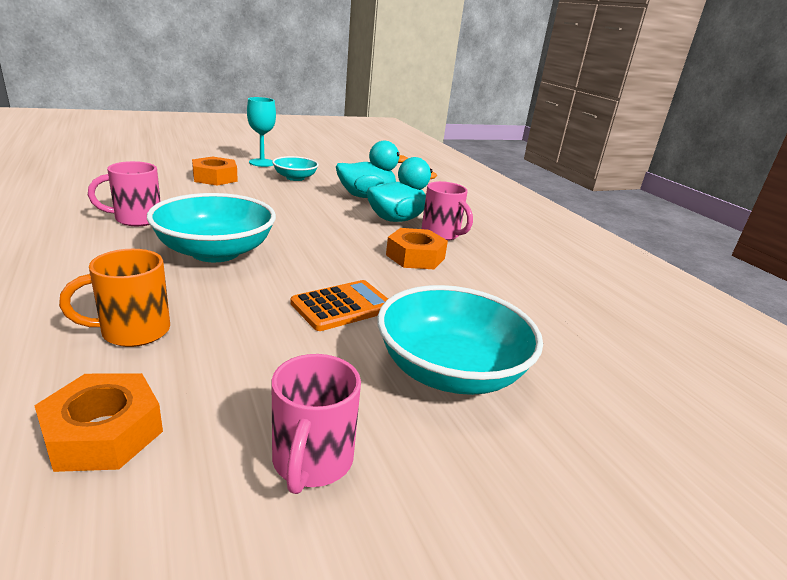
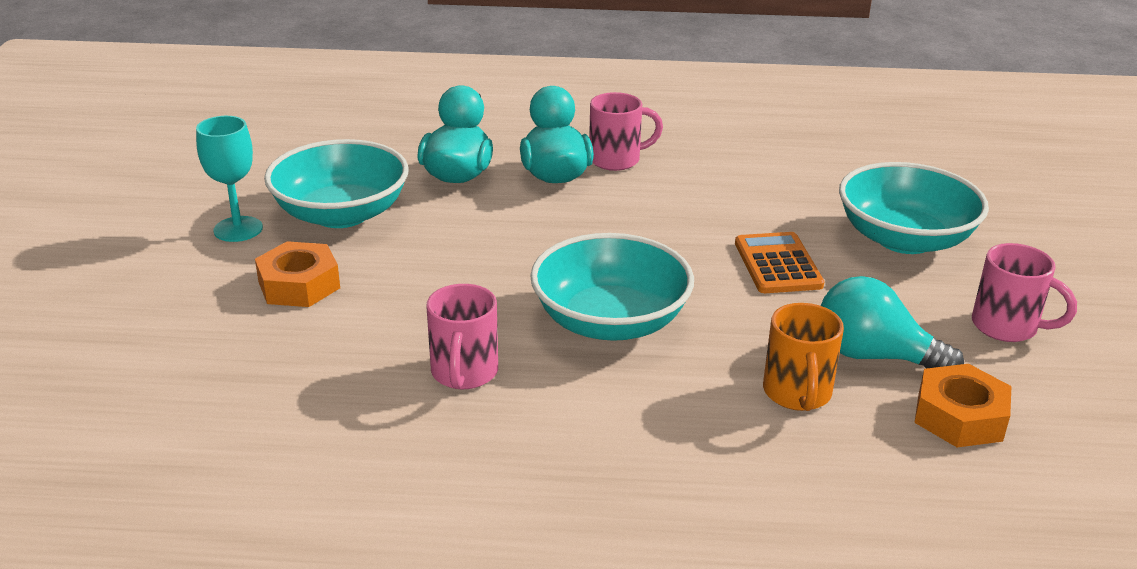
camera: 60 degrees left, 5 degrees up
turquoise bowl [272,156,319,181] -> turquoise bowl [264,139,409,228], size x1.79
orange nut [386,228,448,269] -> none
none -> turquoise light bulb [821,276,964,368]

